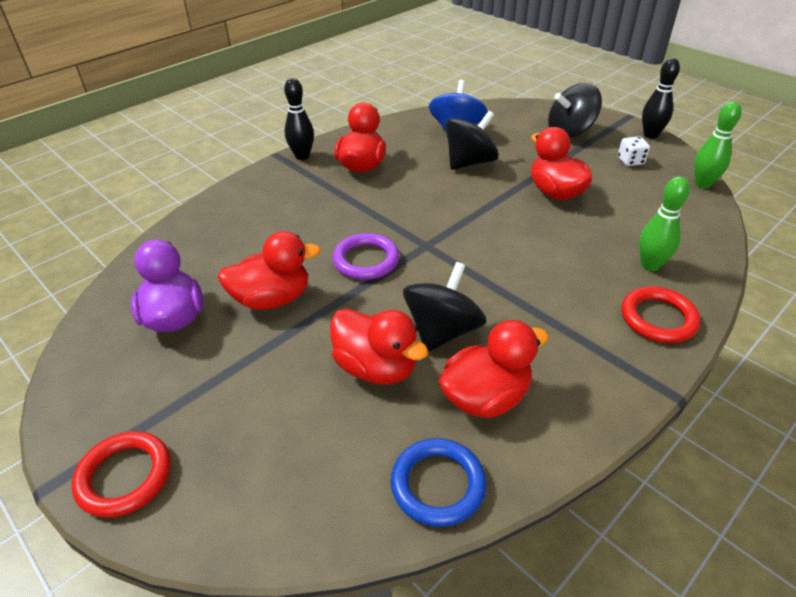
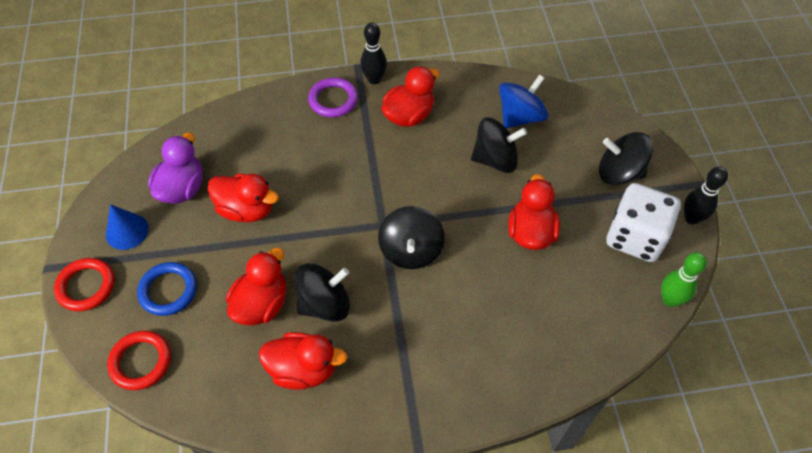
camera: 35 degrees right, 15 degrees up
red duck [330,308,428,384] -> red duck turned 135 degrees counterclockwise [226,248,286,325]
purple ring [332,233,399,280] -> purple ring moved to [308,78,358,117]
blue ring [391,438,487,527] -> blue ring moved to [137,262,197,316]
white dice [618,136,650,166] -> white dice [606,183,681,262], size x2.36
red ring [621,287,700,343] -> red ring moved to [107,331,171,390]
green bowling pin [639,176,690,271] -> none
none -> blue cone [106,204,149,250]
none -> black spinning top [378,206,445,269]

